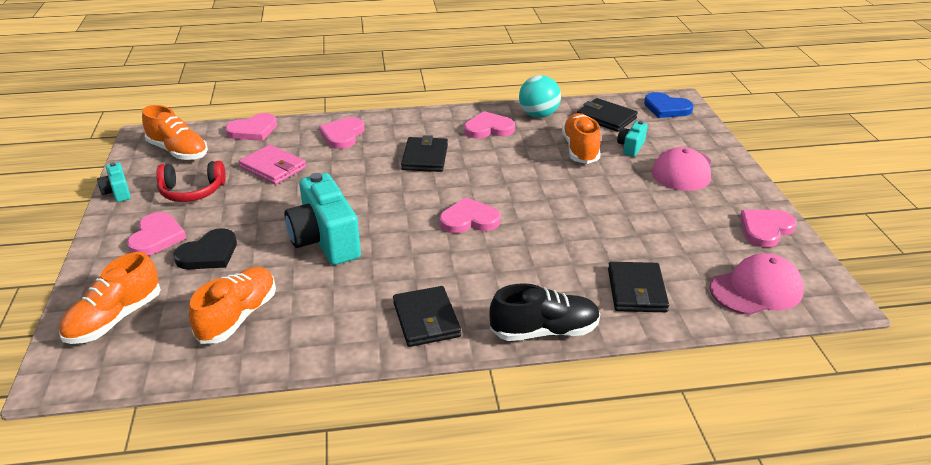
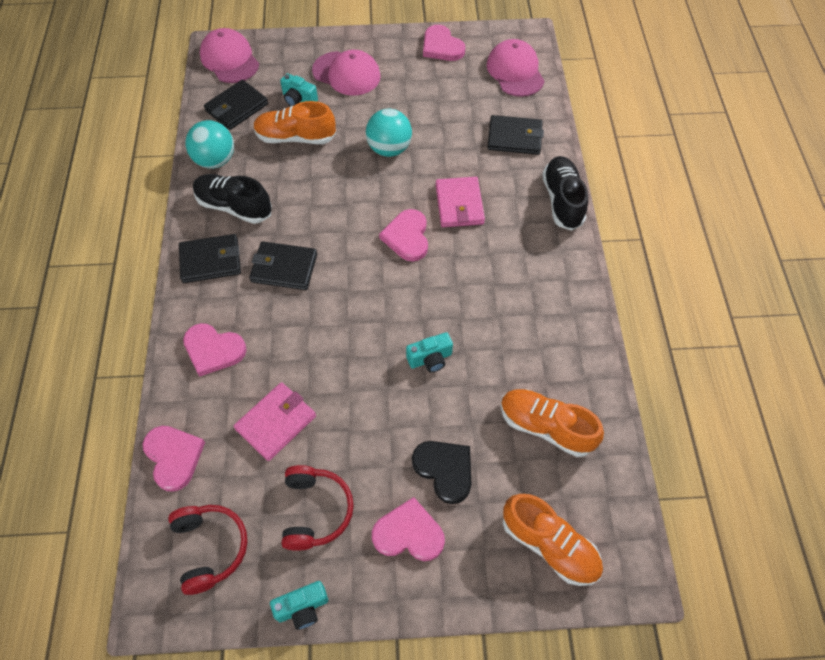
camera: 85 degrees left, 25 degrees up
orange shoe [142,105,208,160] -> red headphones [168,505,247,595]
turquoise camera [285,173,361,265] -> turquoise camera [406,332,453,372], size x0.48
black wallet [393,286,461,347] -> black wallet moved to [179,234,241,283]
pink heart [464,111,515,139] -> black shoe [193,174,272,224]
blue heart [644,92,694,118] -> pink cap [200,28,259,83]
none -> turquoise ball [366,109,412,157]
none -> pink wallet [436,177,485,227]

